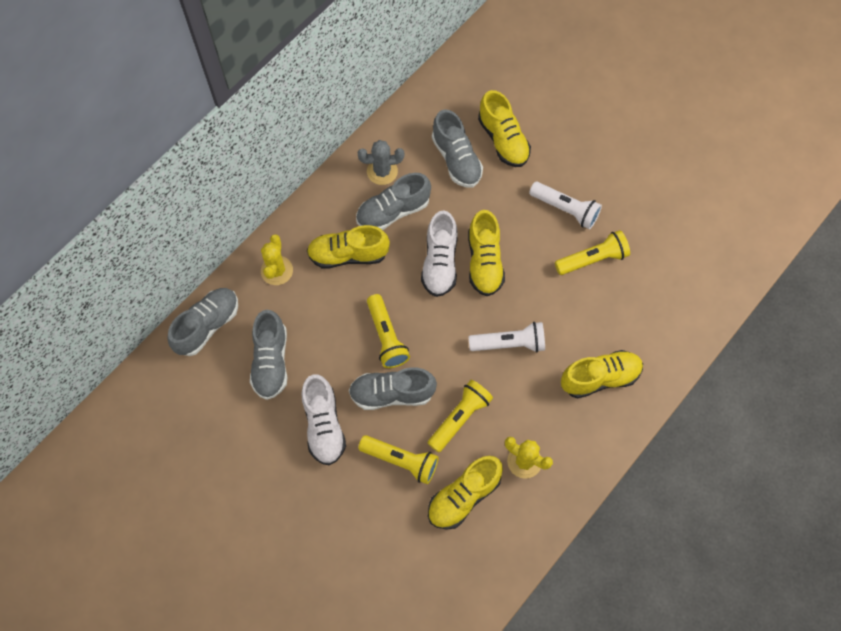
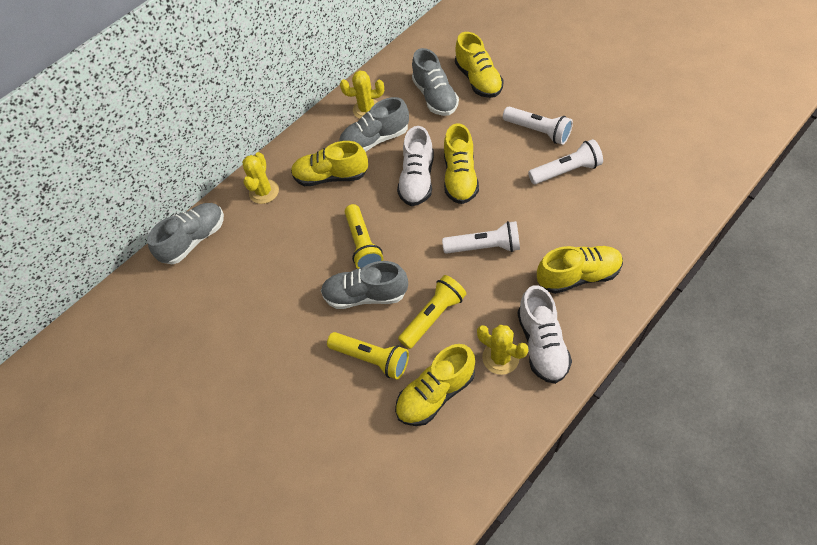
camera: 10 degrees right, 10 degrees down
grey shoe [250,310,287,400] -> none
white shoe [301,374,346,465] -> white shoe moved to [518,285,572,384]
grey cactus [357,140,404,185] -> yellow cactus [340,70,384,119]
yellow flashlight [555,230,630,275] -> white flashlight [528,139,603,184]

